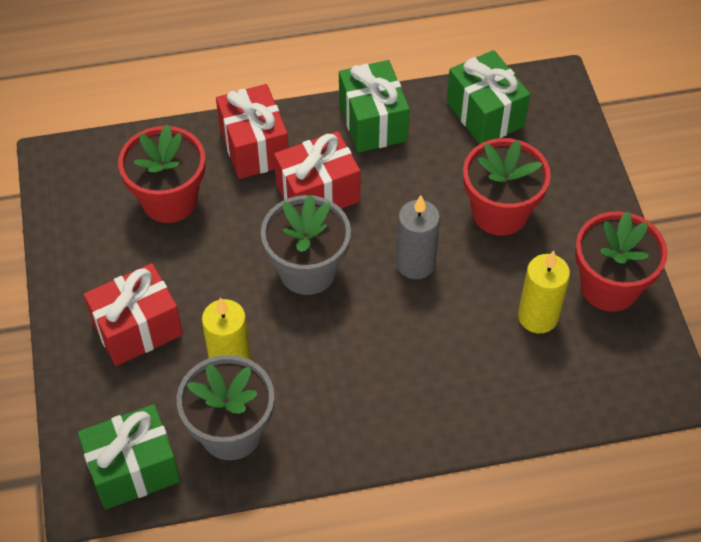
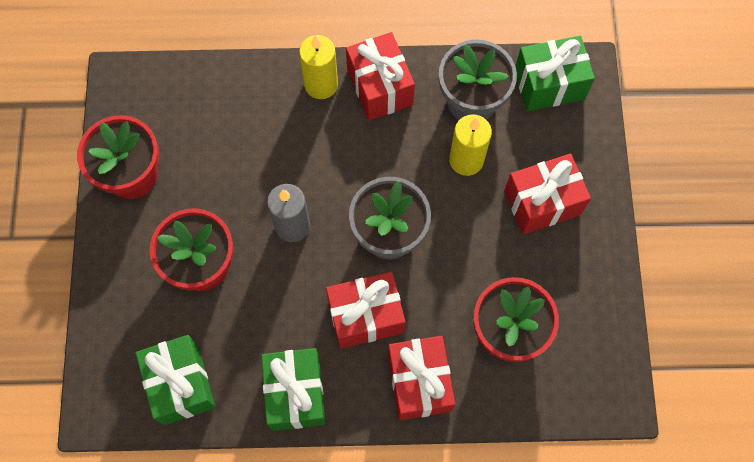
camera: 170 degrees left, 15 degrees up
yellow candle [518,251,570,333] -> yellow candle moved to [299,35,338,99]
none -> red gift [346,32,415,121]

